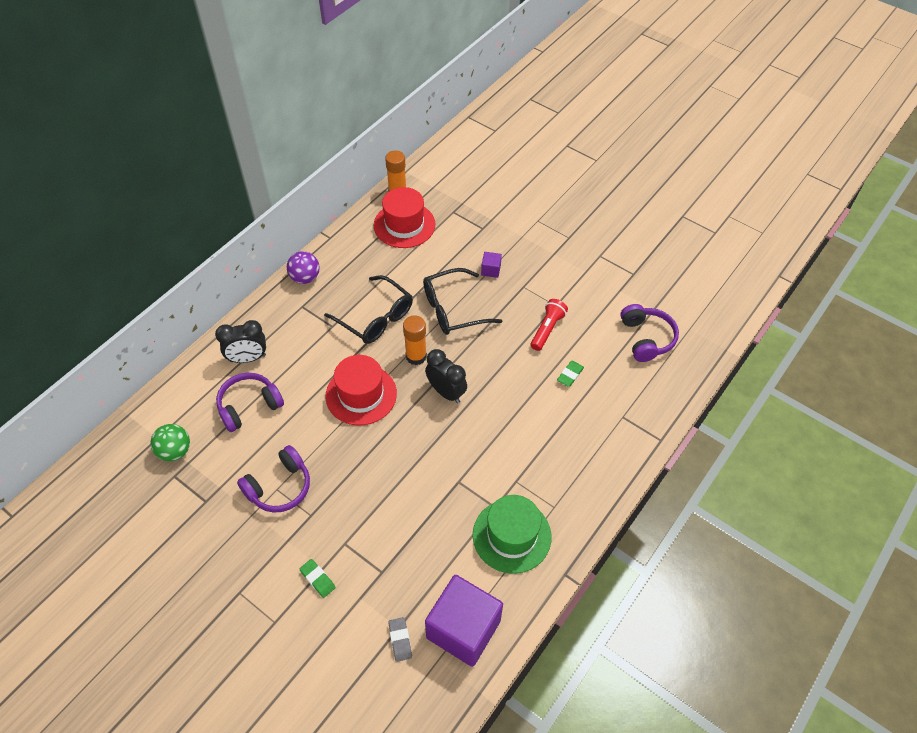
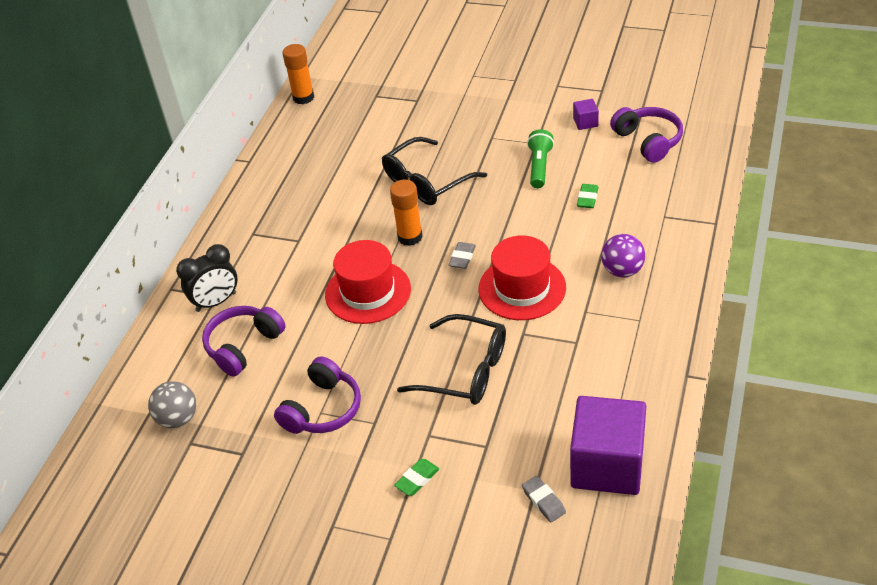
camera: 15 degrees left, 10 degrees down
green ball [151,424,190,461] -> grey ball [148,381,196,428]
purple ball [287,251,320,284] -> purple ball moved to [601,234,645,277]
green eraser [300,559,336,598] -> green eraser turned 75 degrees counterclockwise [394,459,439,496]
black glasses [324,275,413,344] -> black glasses moved to [397,314,506,405]
red hat [374,187,435,248] -> red hat moved to [478,235,566,320]
black clock [425,349,467,403] -> grey eraser [449,242,476,269]
green hat [473,495,551,574] -> none
purple cube [481,252,502,278] -> purple cube moved to [573,99,599,130]
red flashlight [531,299,568,351] -> green flashlight [527,129,554,188]

